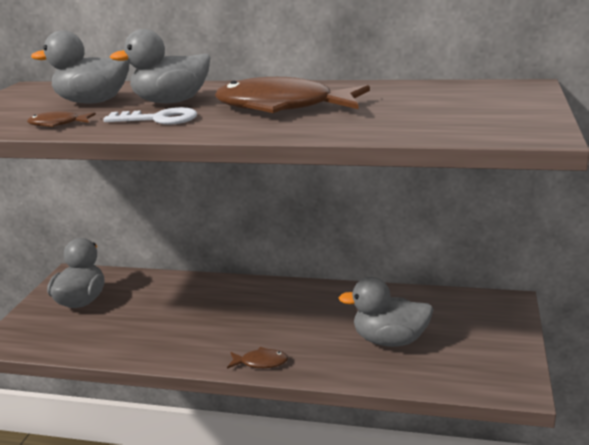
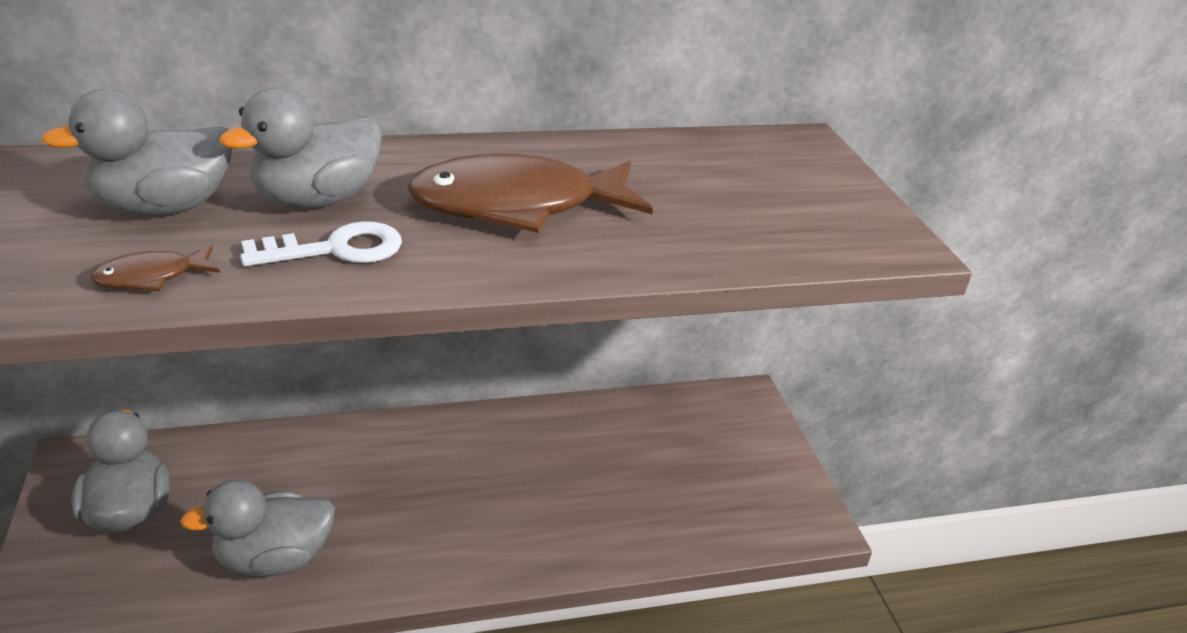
camera: 30 degrees left, 10 degrees up
brown fish [227,347,288,369] -> none
grey duck [339,277,434,347] -> grey duck moved to [180,479,335,577]

